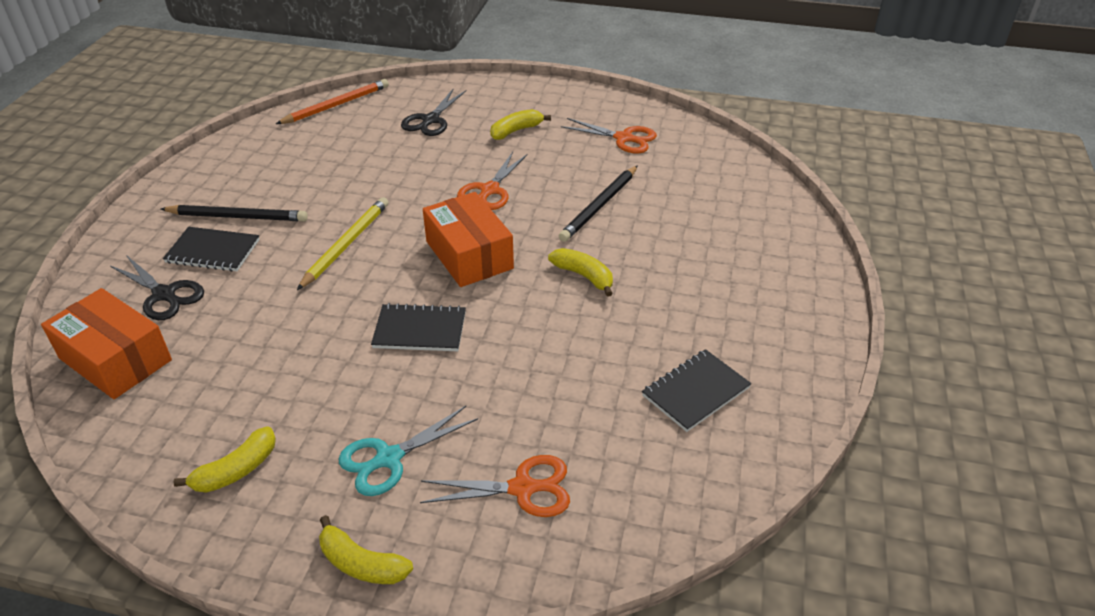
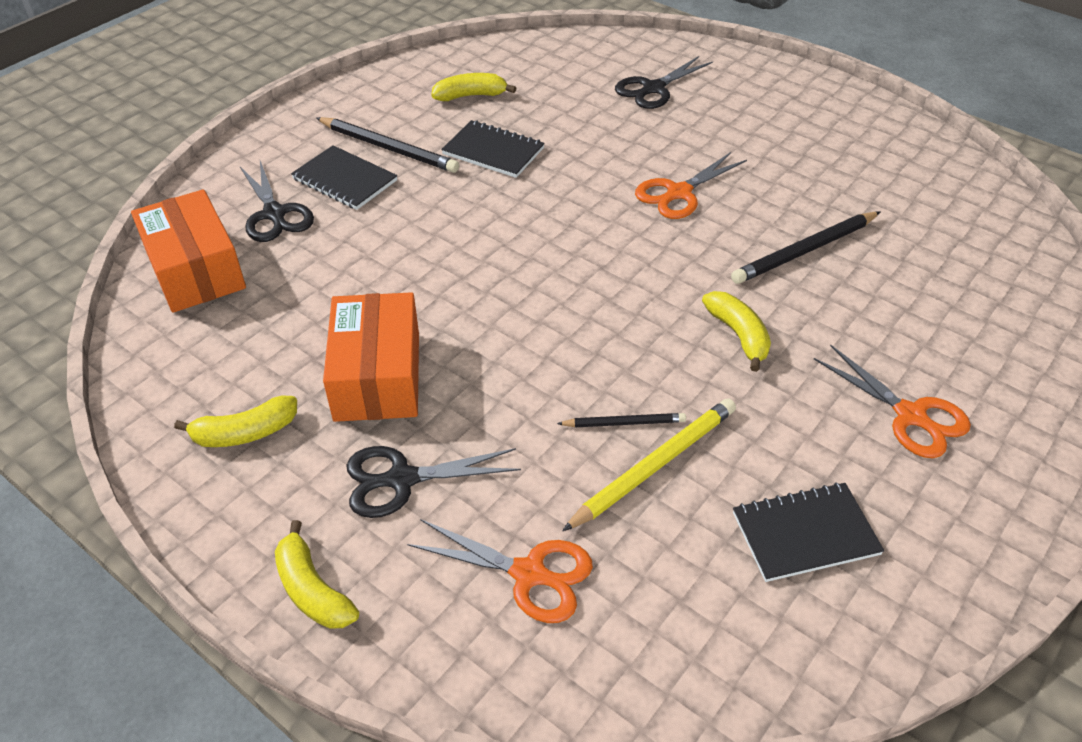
camera: 25 degrees right, 5 degrees up
orange pencil [276,79,389,124] -> none
yellow pencil [297,197,388,290] -> yellow pencil moved to [562,399,736,531]
turquoise scissors [339,406,478,496] -> black scissors [346,446,521,518]
black notebook [371,303,466,351] -> black notebook moved to [441,120,545,178]
orange box [423,192,514,287] -> orange box moved to [323,292,419,422]
yellow banana [490,109,551,140] -> yellow banana moved to [431,73,516,101]
orange scissors [561,118,657,153] -> orange scissors moved to [814,345,971,458]
none -> black pencil [557,413,686,427]

